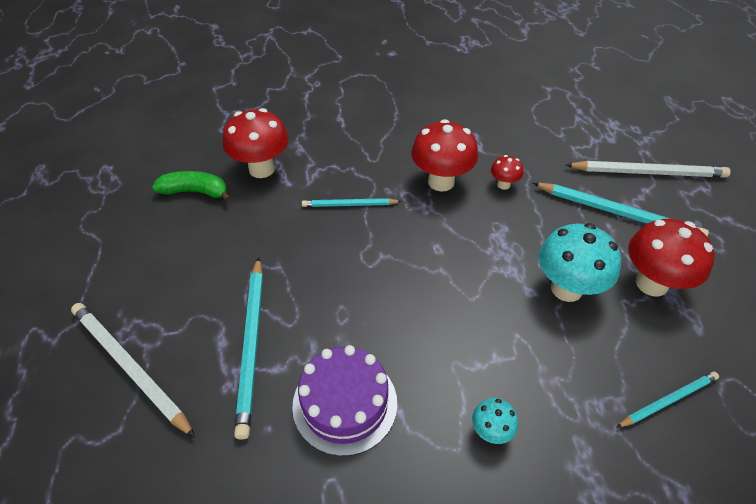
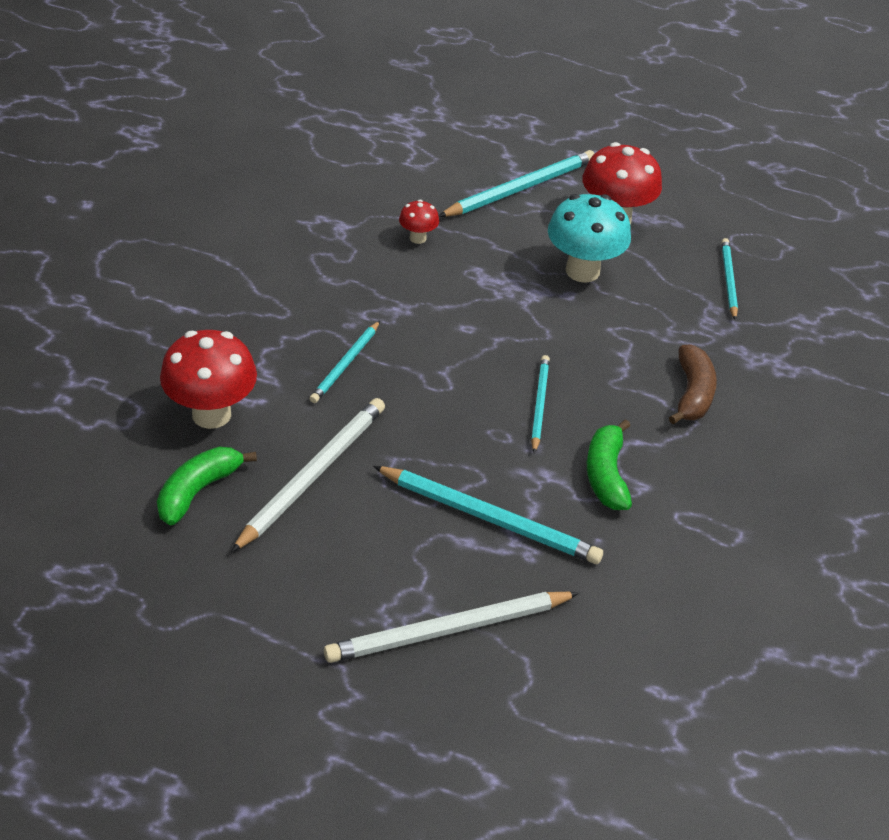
camera: 65 degrees left, 5 degrees down
purple cake [292,345,397,456] -> green banana [587,419,632,510]
red mushroom [411,119,478,192] -> none
turquoise mushroom [472,398,518,444] -> brown banana [669,344,717,424]
white pencil [566,161,731,178] -> white pencil moved to [231,398,385,553]
none -> turquoise pencil [531,355,550,453]

